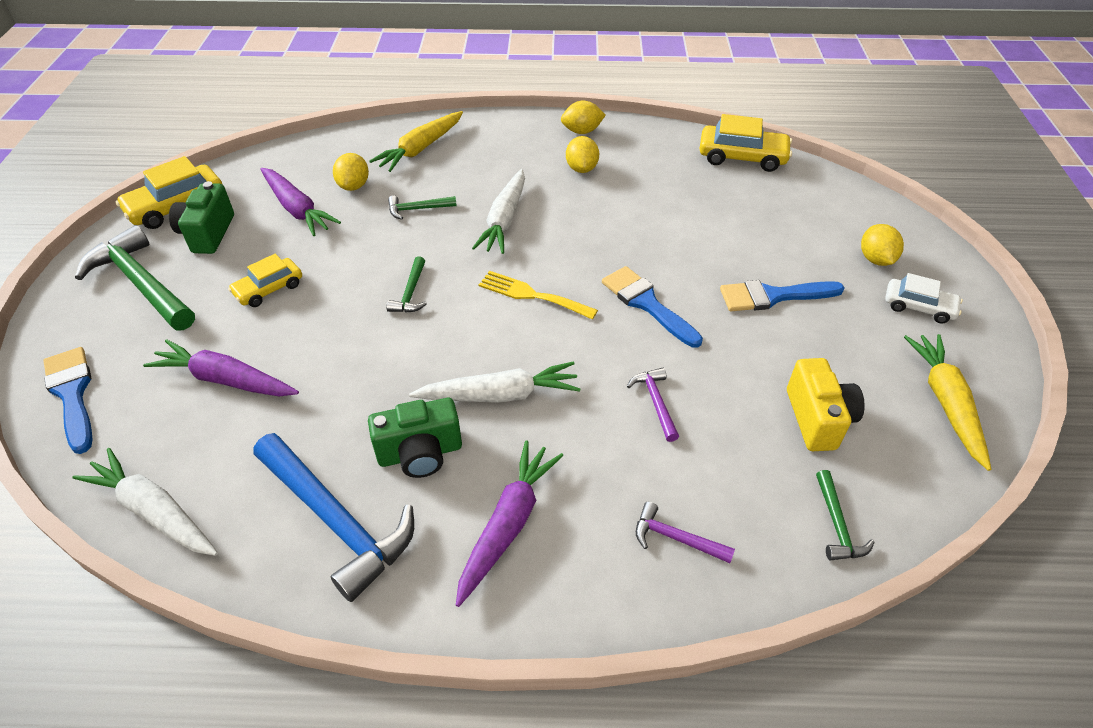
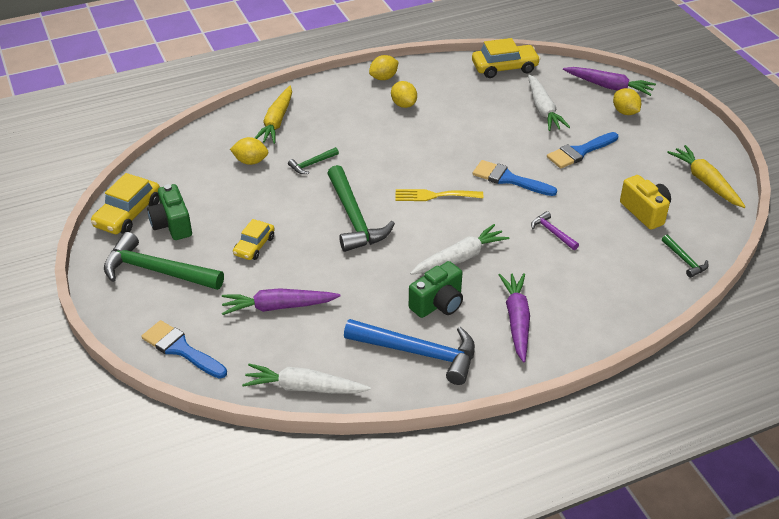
camera: 25 degrees left, 5 degrees down
purple carrot [260,168,341,236] -> purple carrot moved to [563,67,656,96]
yellow lemon [333,153,369,191] -> yellow lemon turned 60 degrees counterclockwise [230,137,268,165]
green hammer [386,256,427,312] -> green hammer [327,165,395,252], size x2.12
white carrot [472,169,525,254] -> white carrot moved to [528,75,570,131]
purple hammer [636,502,735,563] -> none
white car [885,273,963,324] -> none

